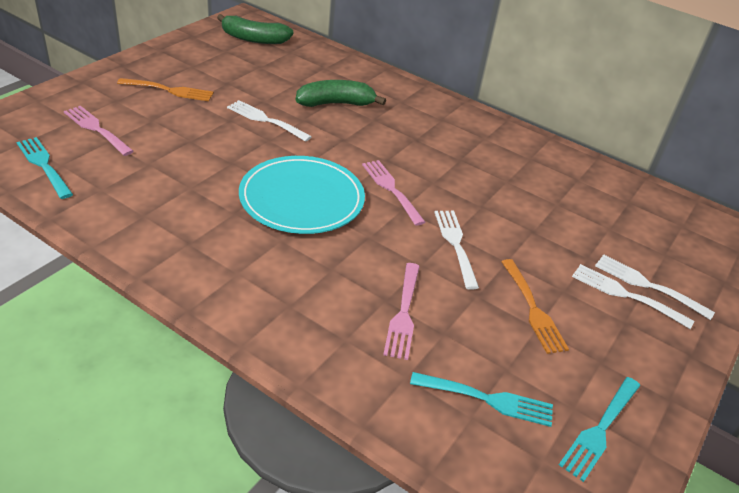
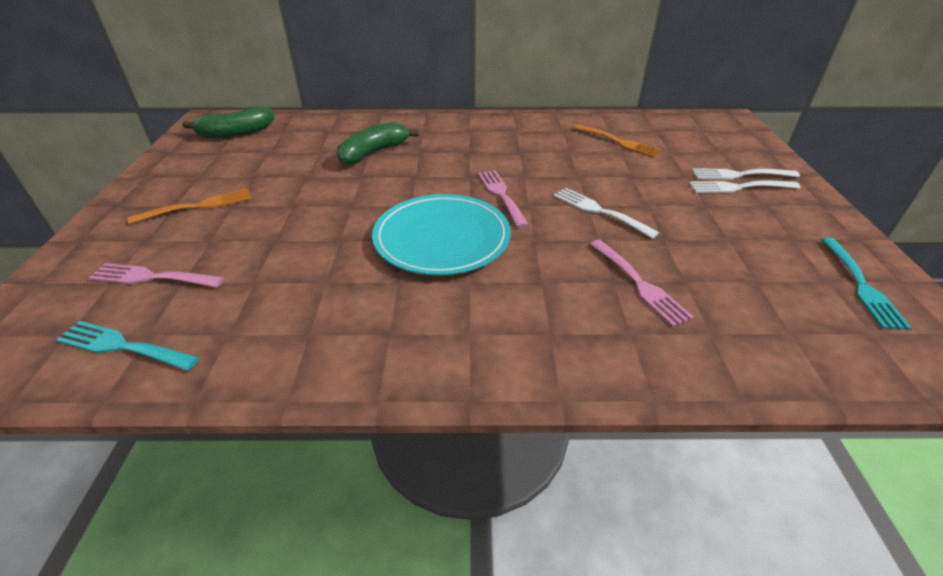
camera: 30 degrees left, 0 degrees up
white fork [227,100,312,142] -> none
pink fork [362,160,425,226] -> pink fork turned 45 degrees clockwise [478,170,529,228]
turquoise fork [410,372,553,427] -> none
orange fork [501,259,569,354] -> orange fork moved to [573,125,661,157]

